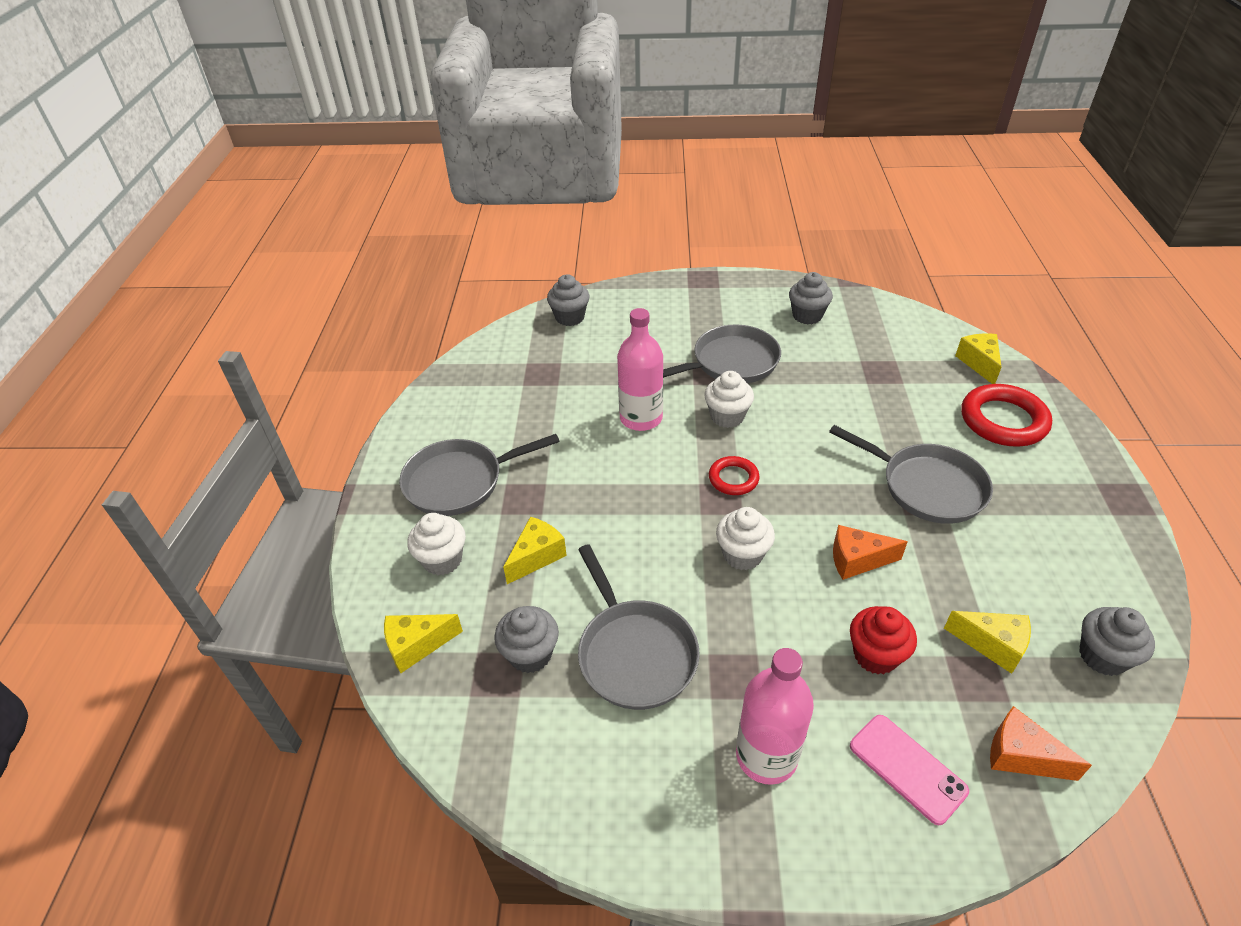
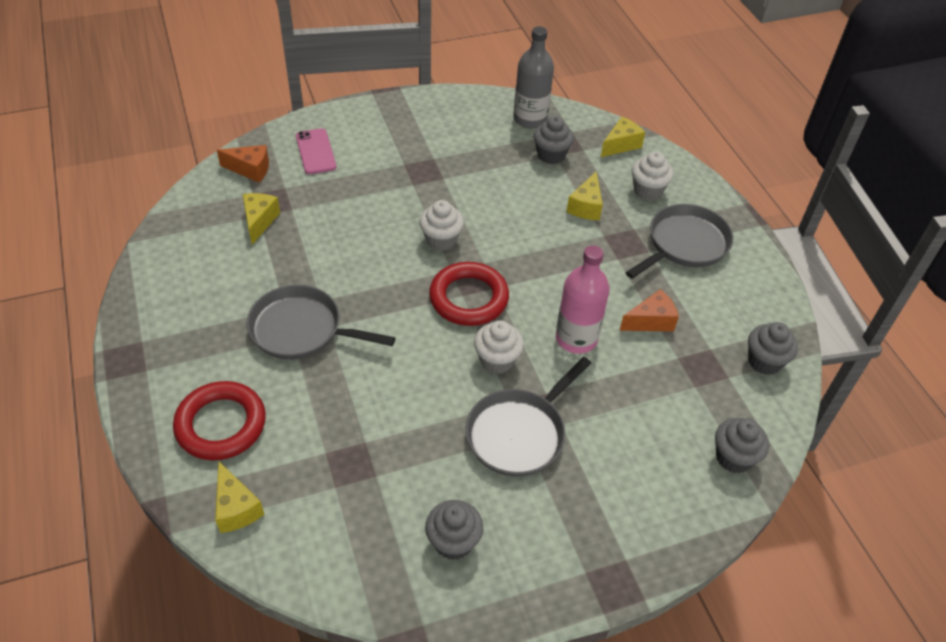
camera: 155 degrees right, 5 degrees up
grey pan [578,544,700,710] -> none
red ring [709,456,760,495] -> red ring [429,262,509,326], size x1.78
pink bottle [736,648,814,785] -> none
orange cheese [833,525,908,580] -> orange cheese moved to [619,289,679,331]
red cupcake [850,606,917,675] -> none
pink phone [850,715,969,825] -> pink phone turned 45 degrees clockwise [296,128,336,174]
yellow cheese [944,611,1031,674] -> yellow cheese turned 90 degrees clockwise [243,193,280,245]
grey cupcake [1079,607,1155,676] -> grey cupcake moved to [748,322,798,375]
none -> grey bottle [513,26,554,128]

